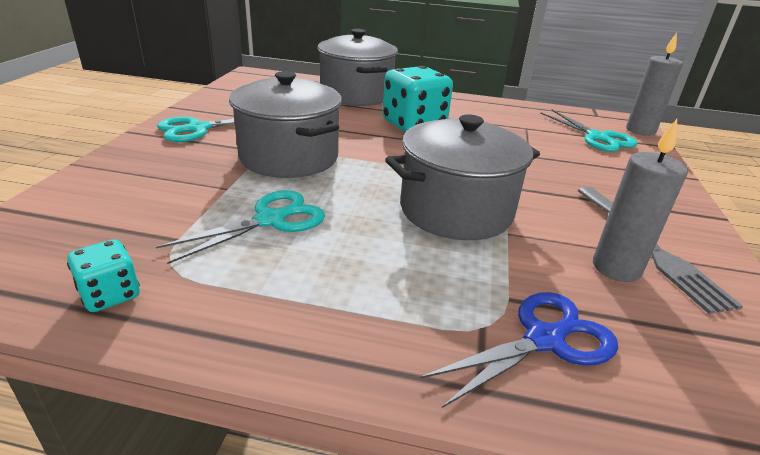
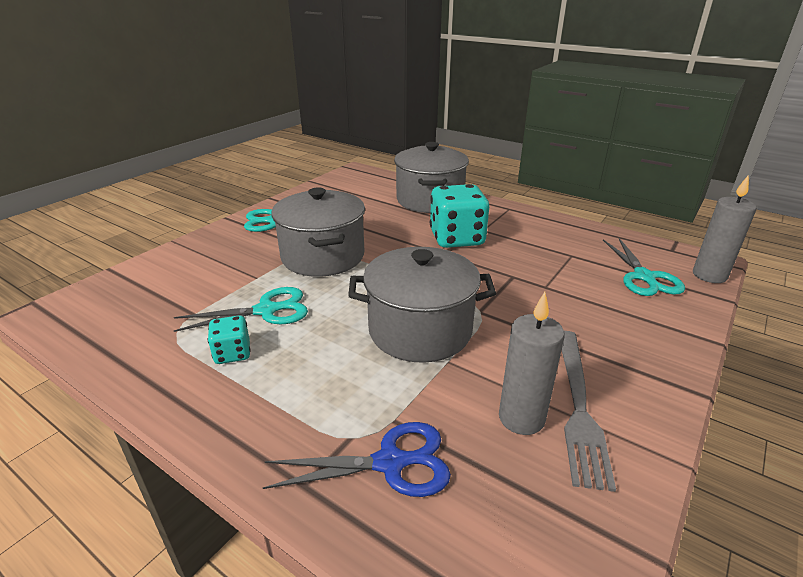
camera: 25 degrees right, 0 degrees up
turquoise dice [67,239,140,312] -> turquoise dice moved to [208,315,251,364]

